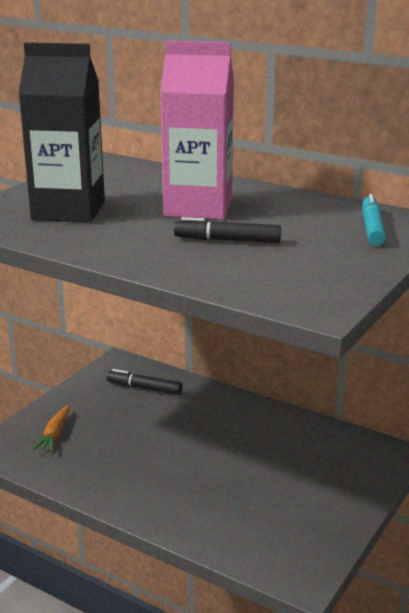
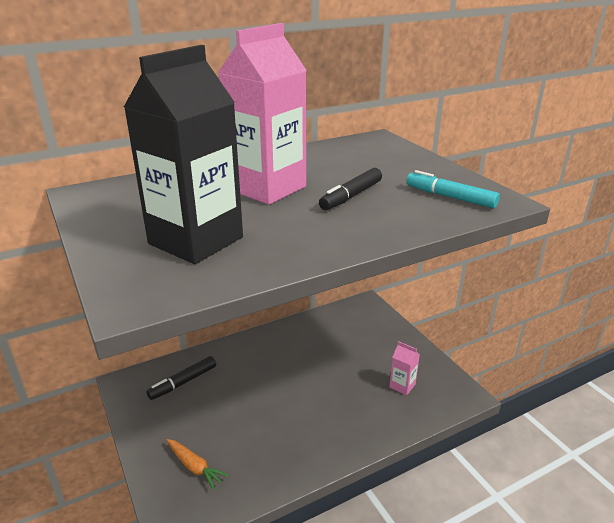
camera: 60 degrees left, 5 degrees up
turquoise marker [362,194,386,246] -> turquoise marker moved to [406,170,500,209]
none -> pink carton [389,341,420,395]

